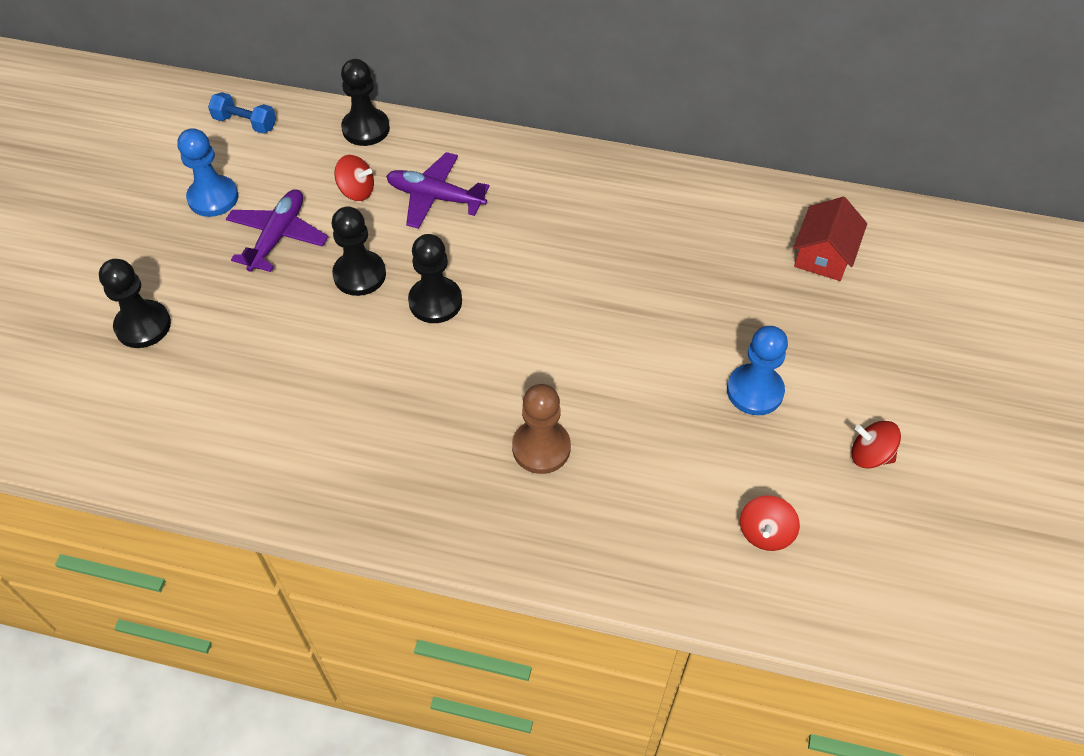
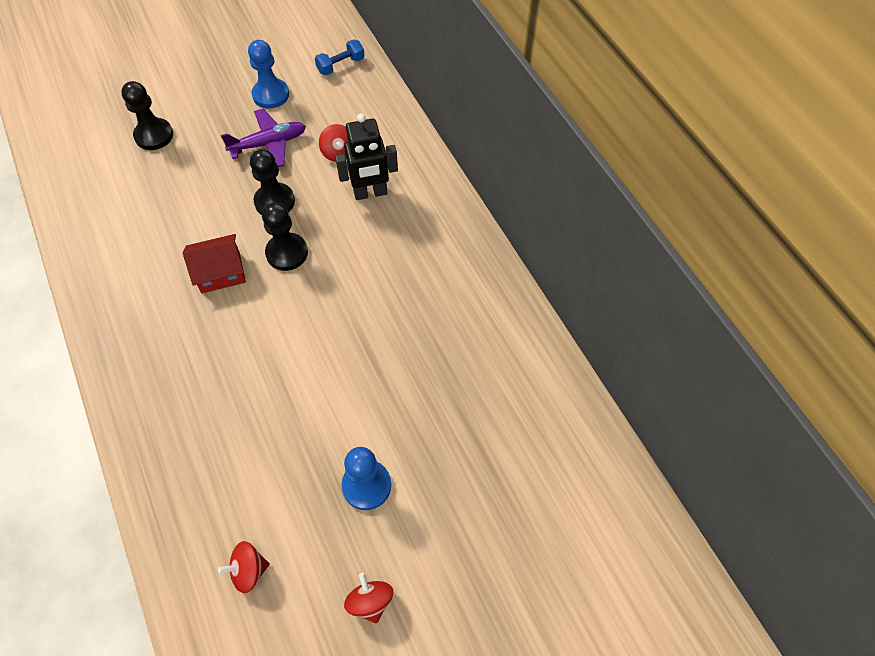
camera: 50 degrees right, 5 degrees up
blue dumbbell [208,92,276,133] -> blue dumbbell turned 75 degrees clockwise [315,39,365,75]
black pawn [341,59,390,146] -> none
purple plane [386,152,490,229] -> black robot [335,113,398,200]
brown pawn [512,384,571,474] -> none
red house [793,197,867,281] -> red house moved to [183,234,246,293]

